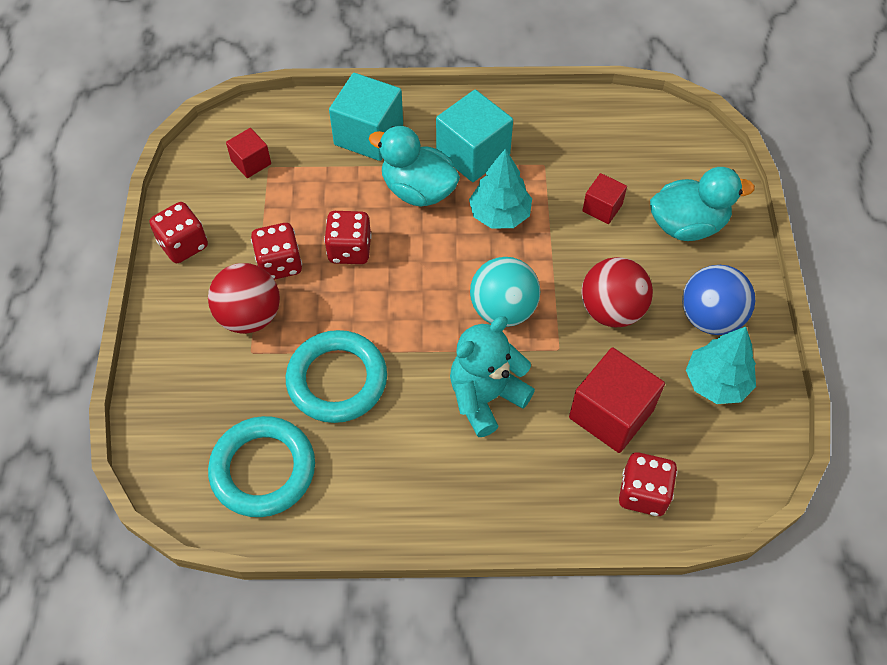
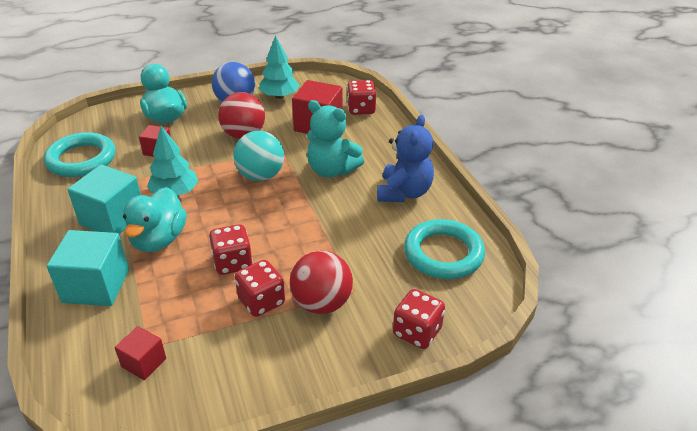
camera: 110 degrees left, 20 degrees down
red dice [149,202,208,263] -> red dice moved to [393,289,445,349]
turquoise ring [286,330,387,423] -> turquoise ring moved to [44,132,115,177]
none -> blue teddy bear [377,115,434,202]

